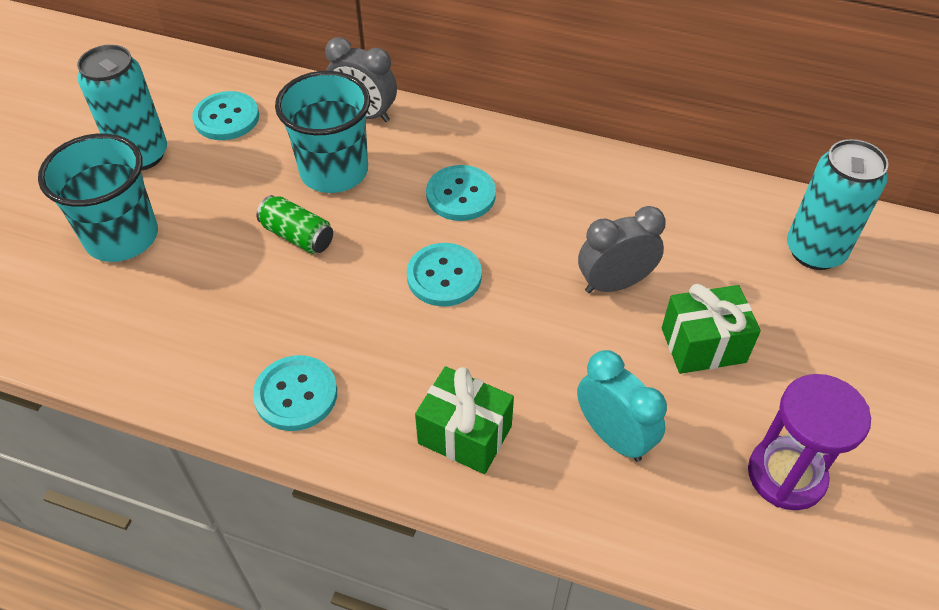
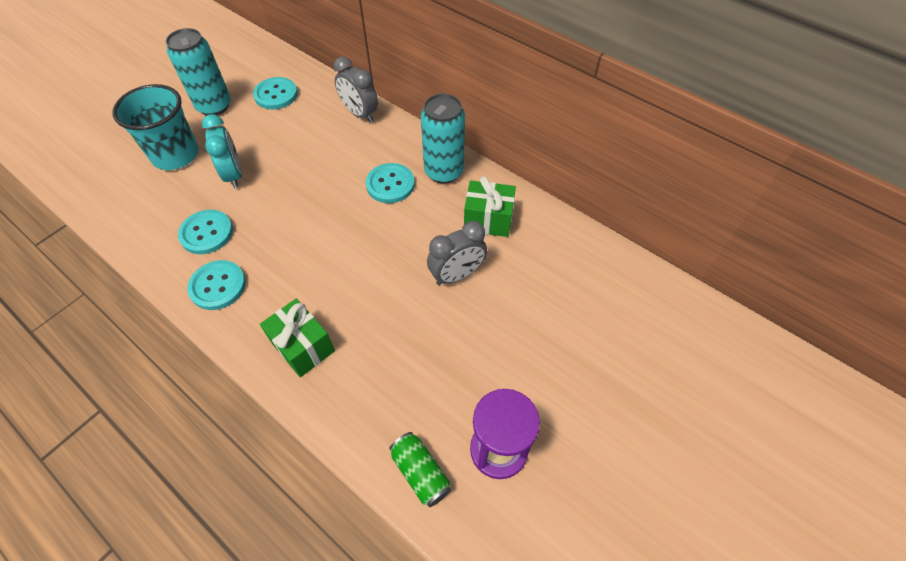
camera: 20 degrees right, 5 degrees up
green can [256,195,333,254] -> green can moved to [389,432,451,507]
turquoise cup [275,71,370,193] -> none
turquoise button [407,243,482,307] -> turquoise button moved to [178,210,233,254]
turquoise clock [577,350,667,462] -> turquoise clock moved to [202,114,242,188]
grey clock [578,206,666,293] -> grey clock turned 150 degrees clockwise [427,221,487,285]
green gift [662,284,761,374] -> green gift moved to [464,176,516,237]
turquoise can [787,139,888,270] -> turquoise can moved to [421,94,465,184]

